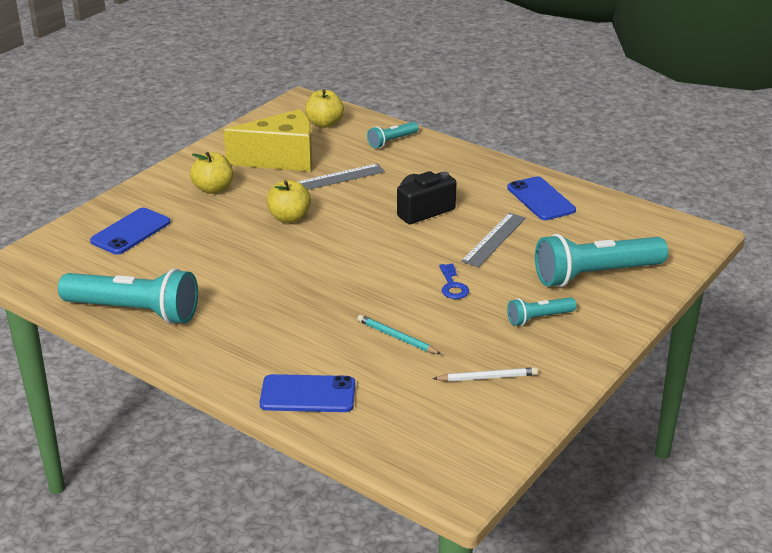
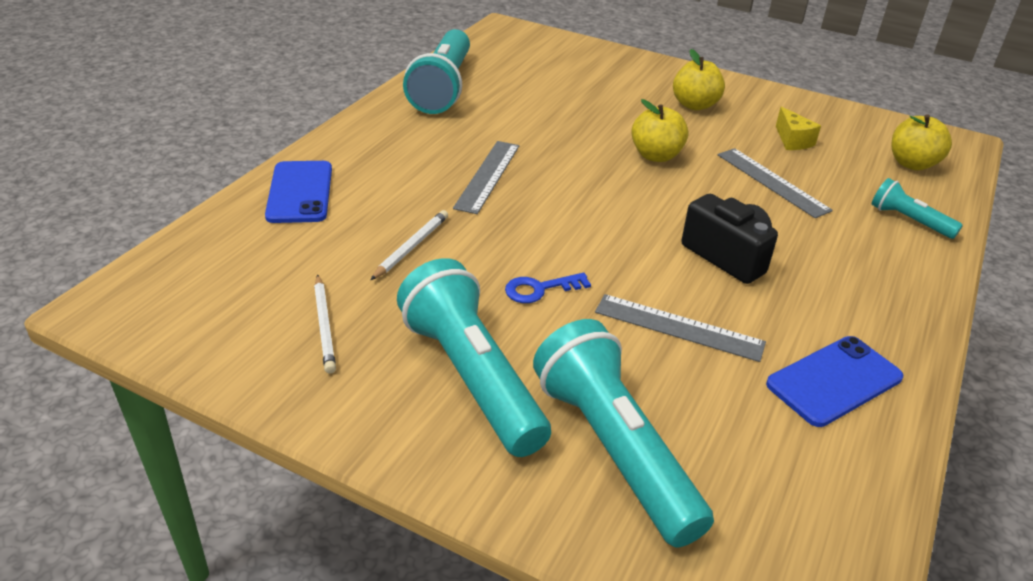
camera: 80 degrees right, 5 degrees up
blue phone [90,208,170,255] -> none
yellow cheese [224,109,312,172] -> yellow cheese [776,106,821,150], size x0.44
turquoise pencil [357,315,441,354] -> white pencil [370,210,448,280]
turquoise flashlight [507,297,577,326] -> turquoise flashlight [397,258,551,457], size x2.01
none -> grey ruler [453,141,519,214]

